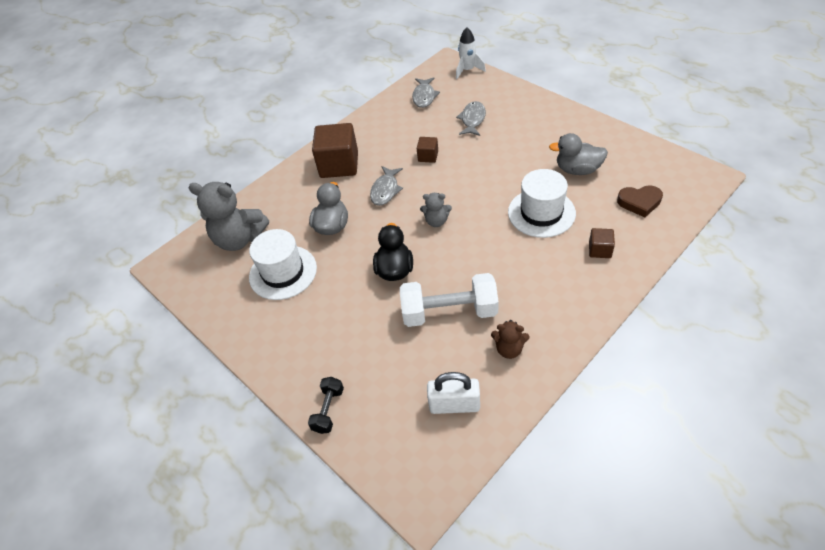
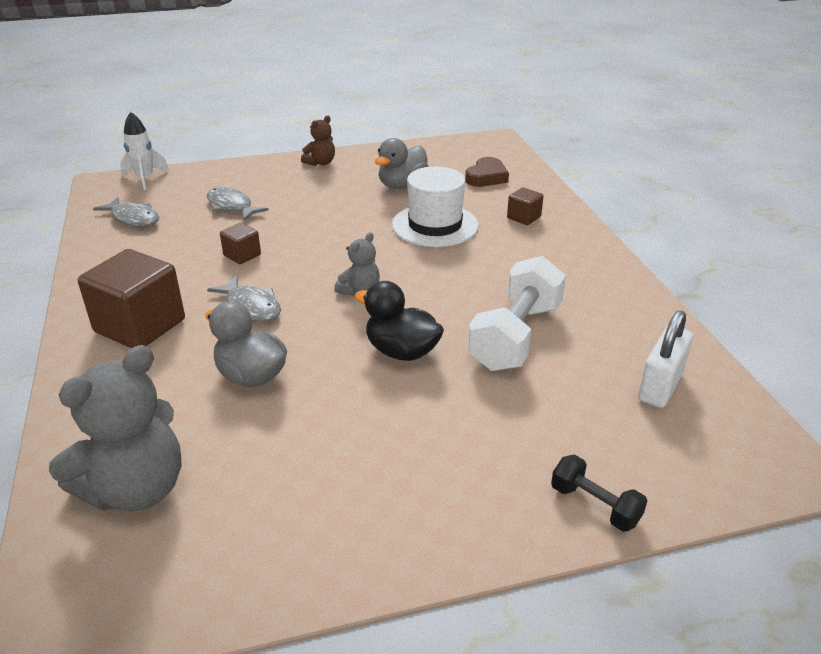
camera: 65 degrees left, 15 degrees down
white hat [249,229,317,300] -> none
brown teddy bear [491,320,529,359] -> brown teddy bear moved to [301,116,335,166]

